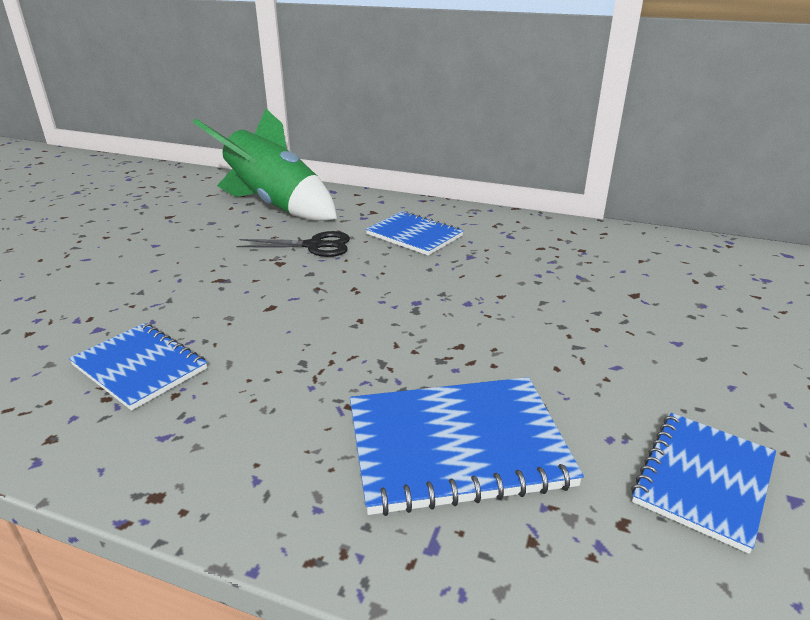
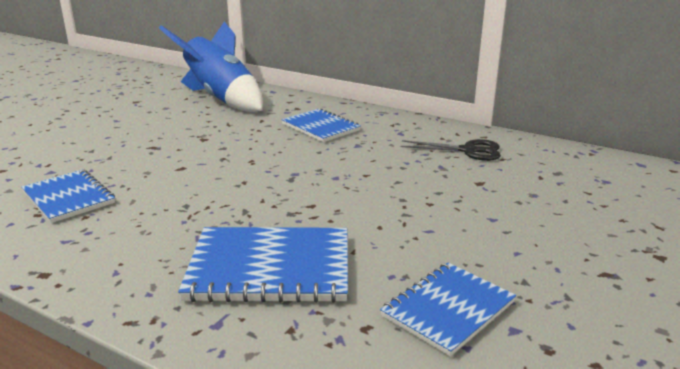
camera: 10 degrees right, 5 degrees down
green rocket [193,109,337,221] -> blue rocket [159,22,263,112]
black scissors [236,231,350,257] -> black scissors moved to [401,139,501,161]

